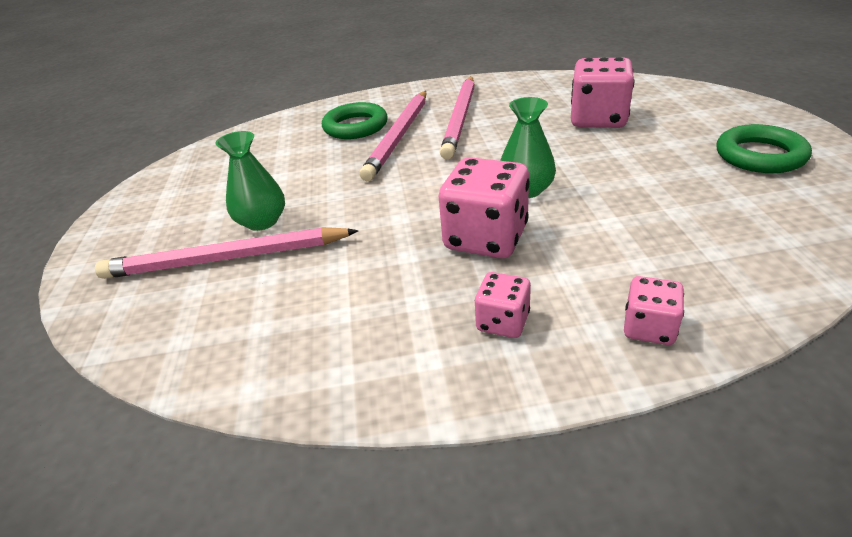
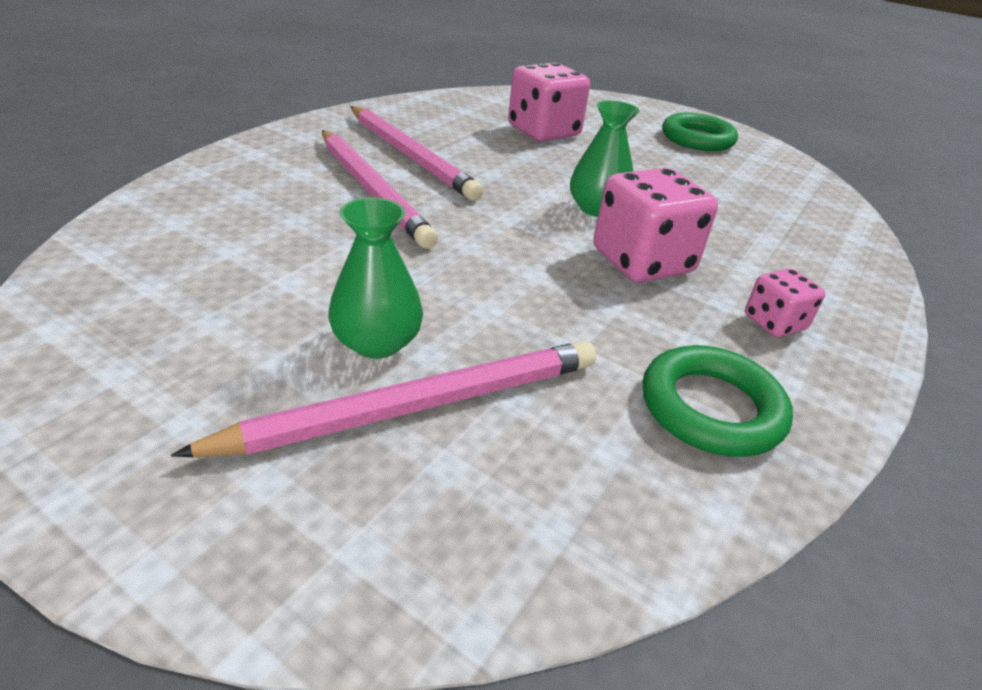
camera: 55 degrees left, 0 degrees up
pink pencil [95,227,358,279] -> pink pencil turned 150 degrees counterclockwise [171,341,596,457]
green ring [322,102,388,139] -> green ring moved to [643,345,793,457]
pink dice [624,276,684,345] -> none

